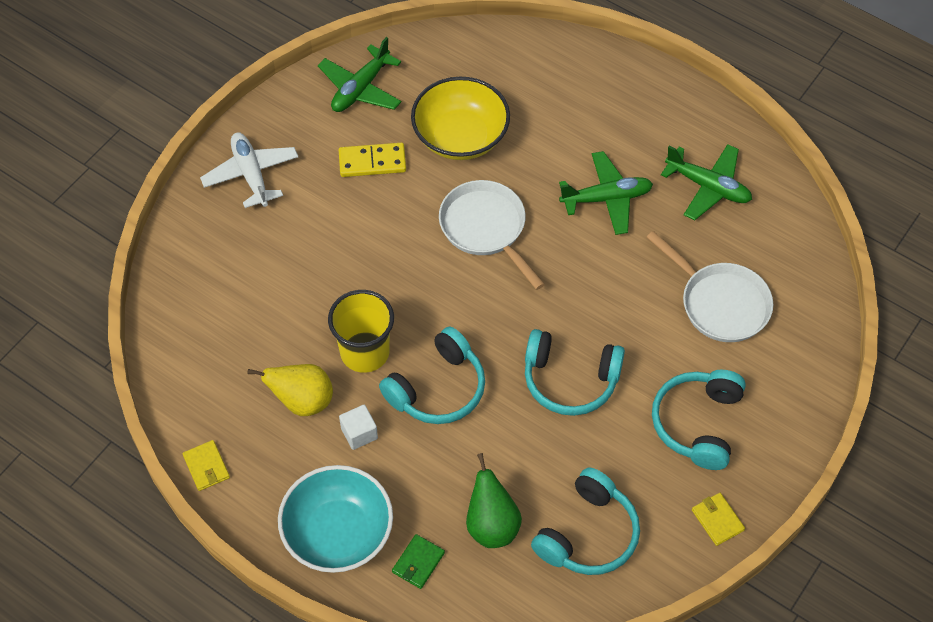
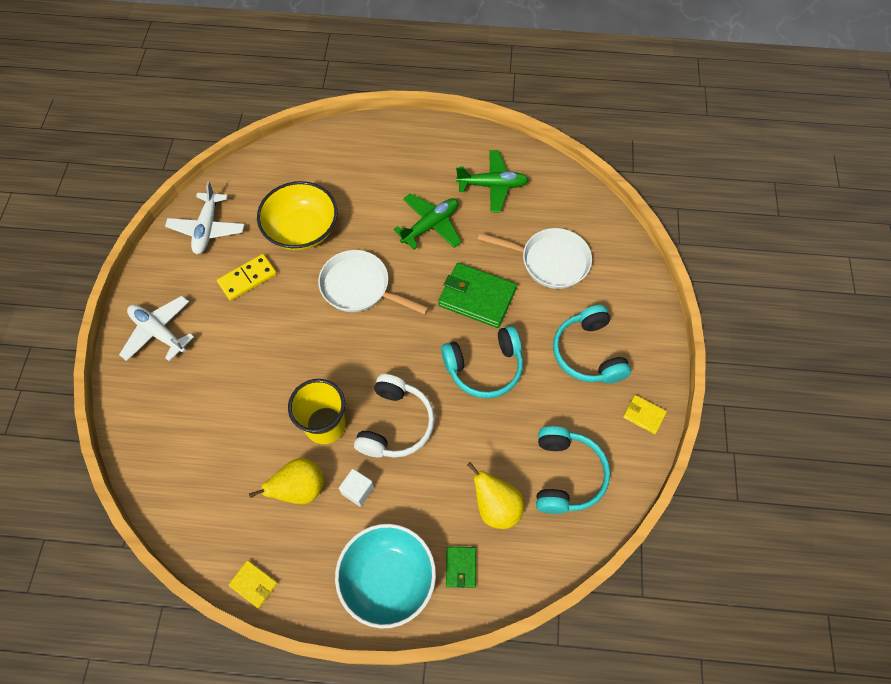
camera: 30 degrees left, 5 degrees up
green plane [318,37,401,112] -> white plane [165,181,245,254]
turquoise headphones [379,327,485,424] -> white headphones [354,374,435,458]
green pear [466,453,522,548] -> yellow pear [467,462,524,529]
none -> green wallet [438,263,517,328]

